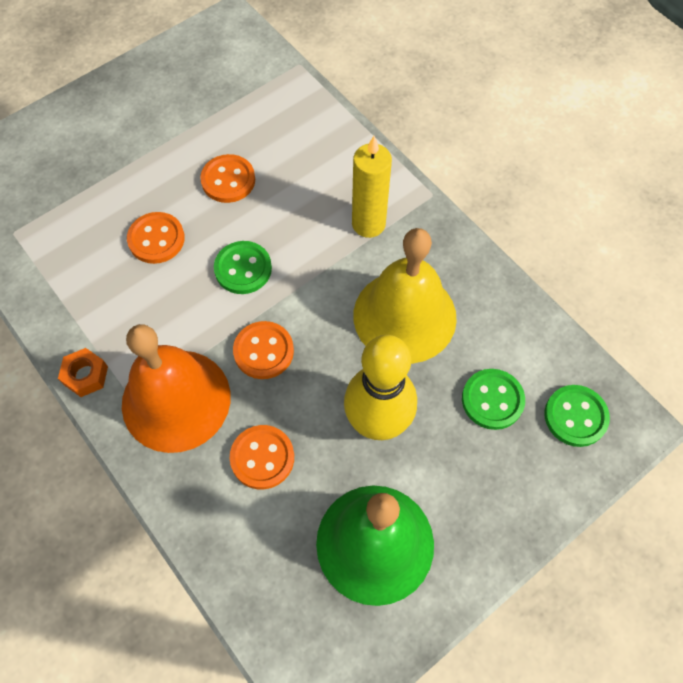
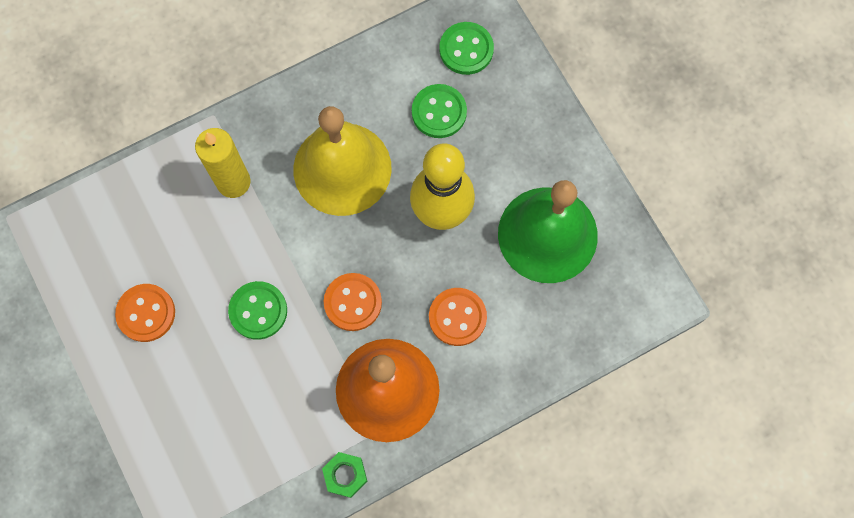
camera: 80 degrees left, 10 degrees up
orange nut [58,348,108,397] -> green nut [322,452,367,498]
orange button [127,212,185,264] -> none

